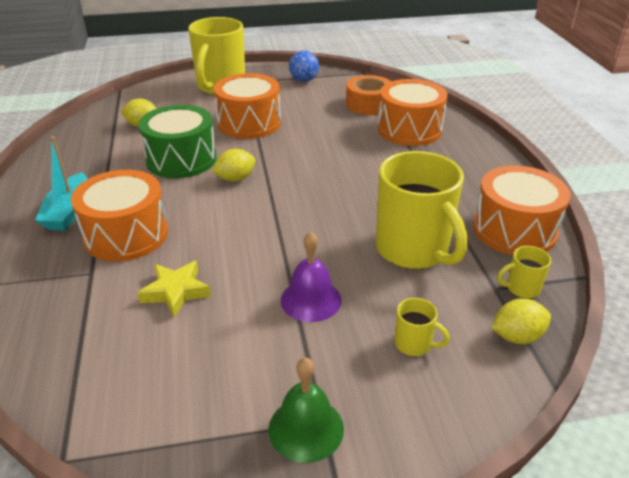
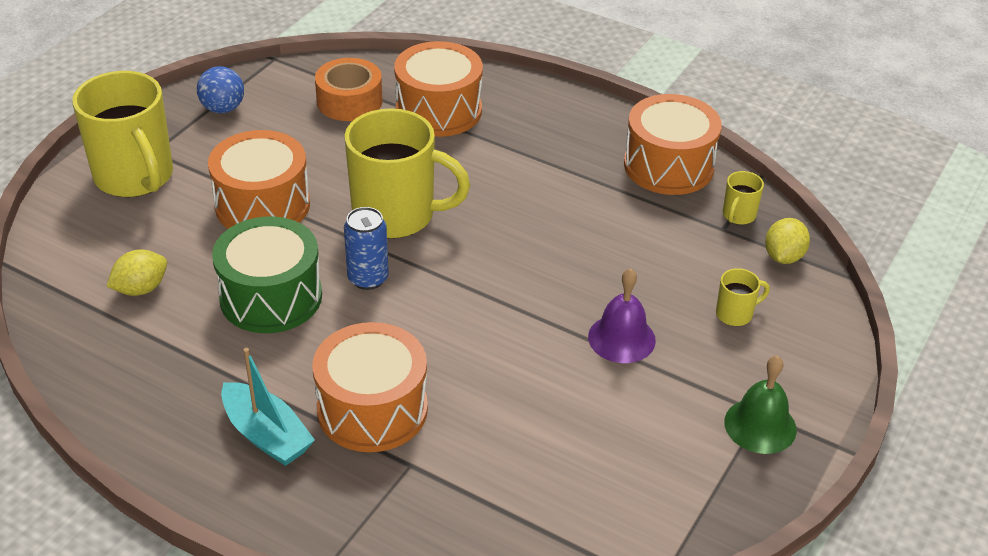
camera: 50 degrees left, 5 degrees up
yellow star [137,261,211,318] -> none
yellow lemon [212,149,255,182] -> blue can [344,207,389,290]
yellow mug [376,151,468,269] -> yellow mug moved to [344,108,470,238]

